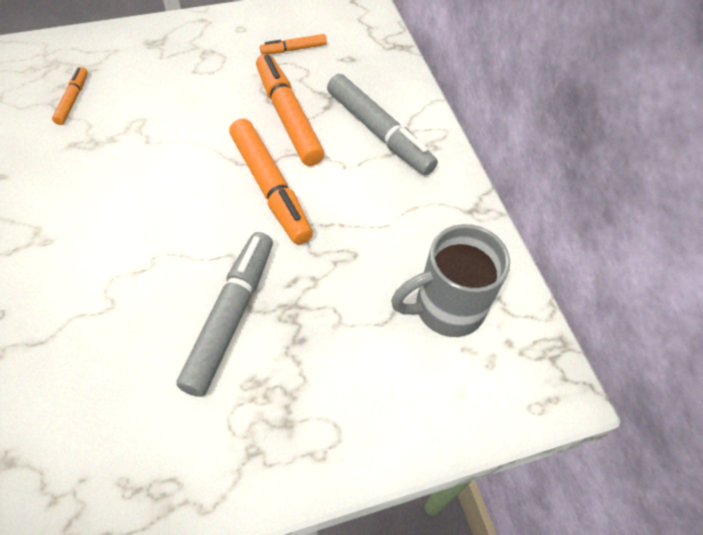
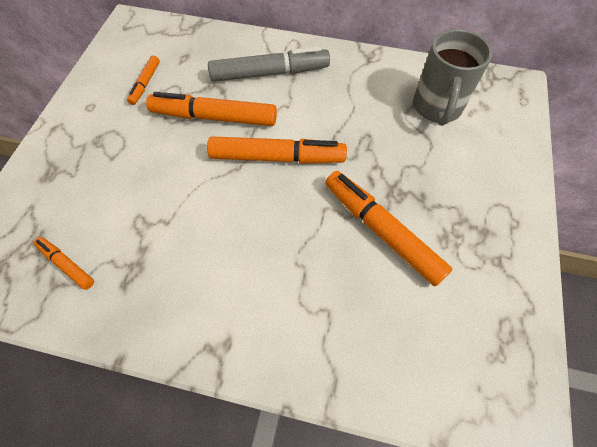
camera: 55 degrees left, 5 degrees up
grey marker [176,232,273,397] -> orange marker [325,171,452,286]

